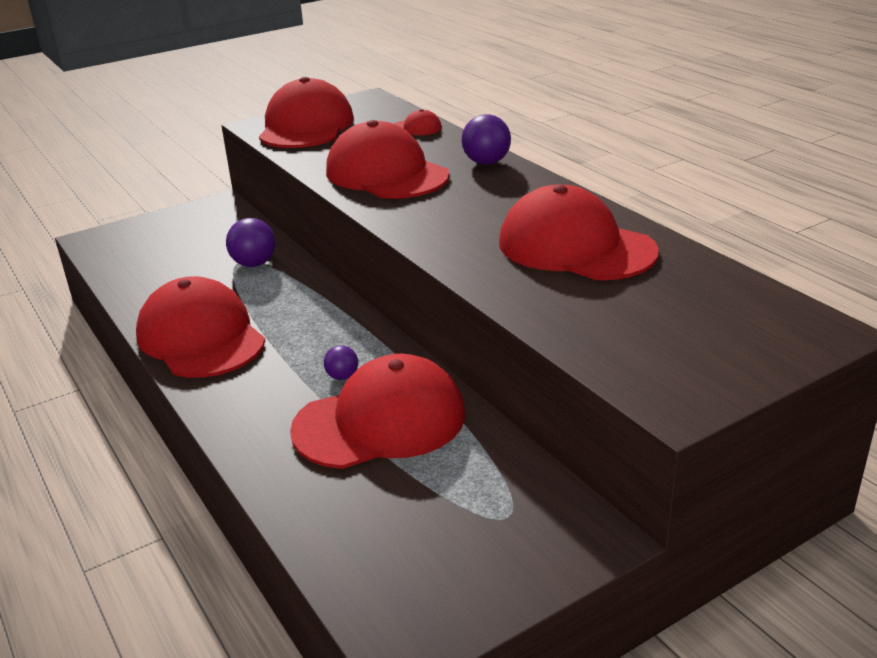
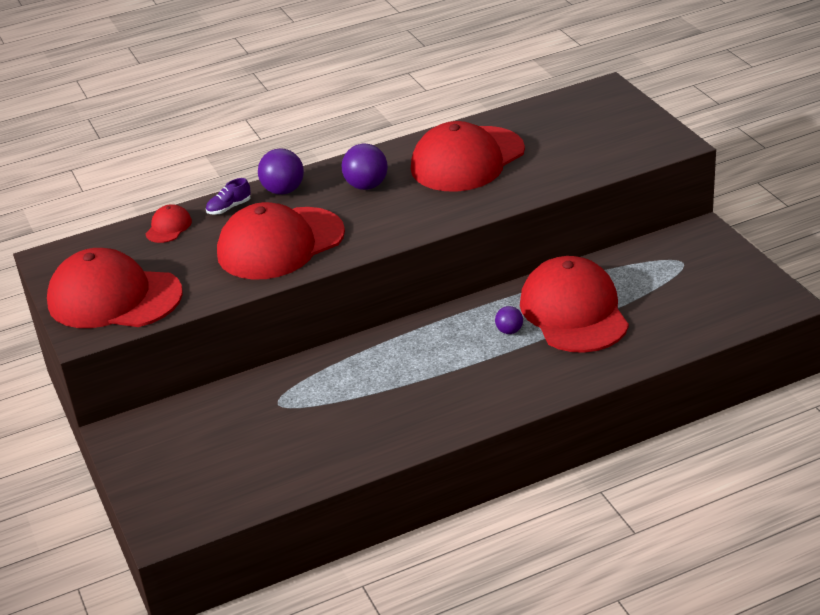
camera: 80 degrees left, 5 degrees up
red cap [136,276,265,378] -> none
purple ball [226,218,276,267] -> purple ball moved to [342,143,388,190]
none -> purple shoe [206,178,251,215]

